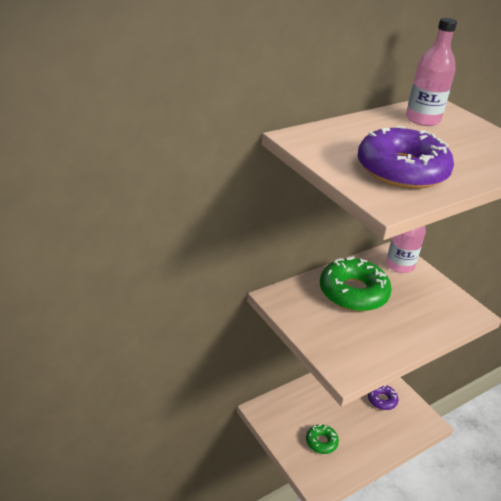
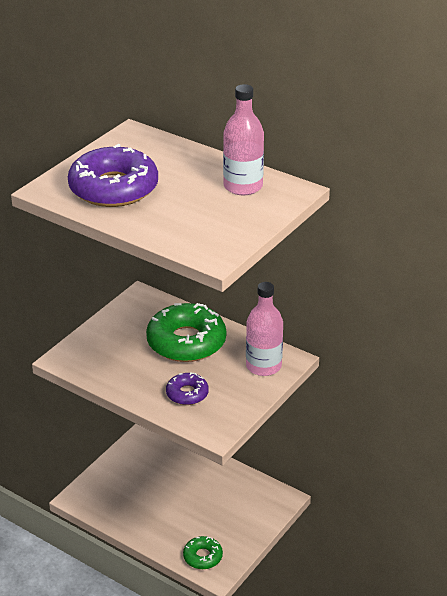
camera: 70 degrees right, 0 degrees up
green donut [306,424,339,454] -> green donut moved to [183,536,223,569]
purple donut [368,385,399,410] -> purple donut moved to [166,372,209,405]

